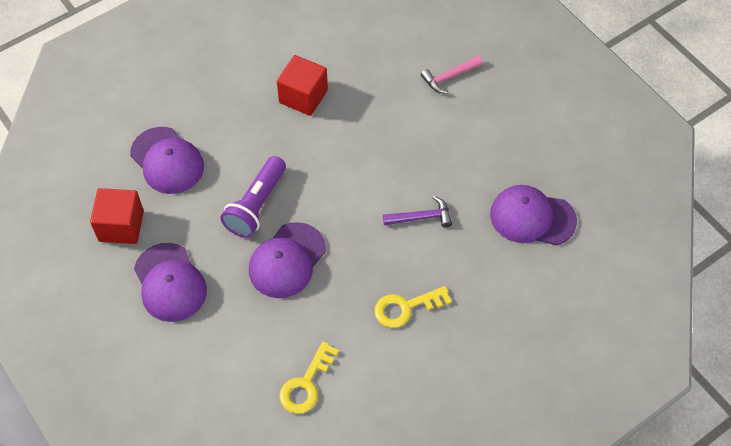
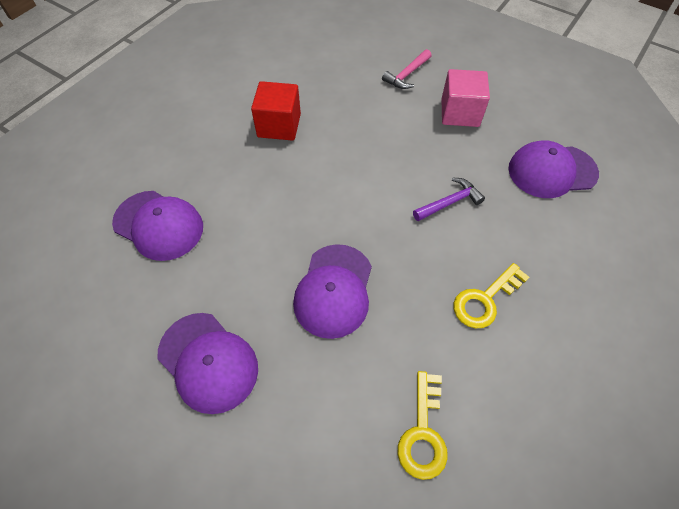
camera: 20 degrees left, 0 degrees up
red cube [90,188,144,244] -> none
purple flashlight [221,156,286,238] -> none
none -> pink cube [441,69,490,127]

